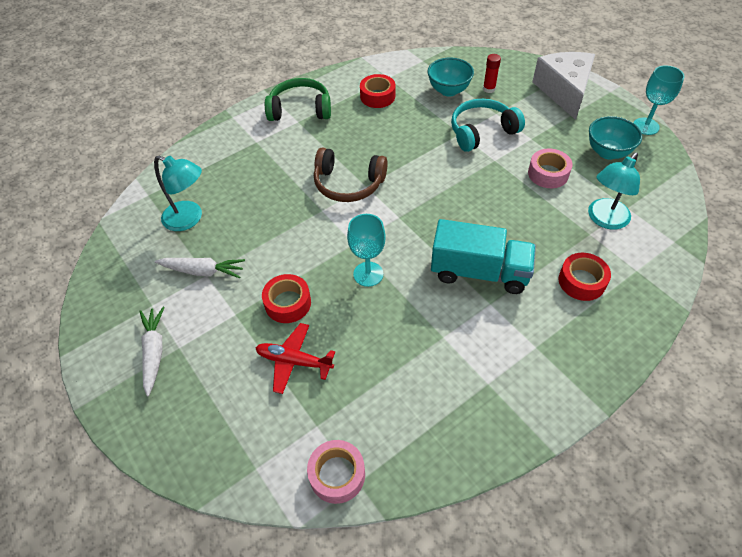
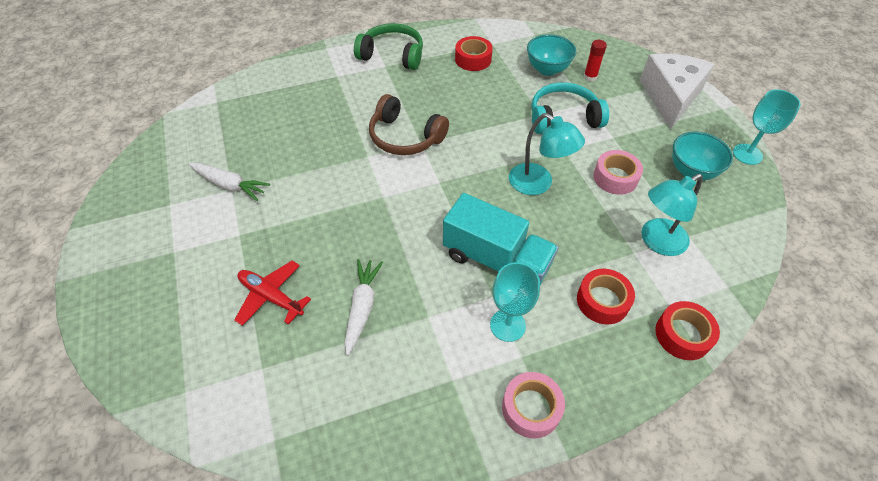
camera: 15 degrees right, 0 degrees up
white carrot [139,307,165,396] -> white carrot moved to [344,259,383,355]
turquoise lamp [154,155,202,231] -> turquoise lamp moved to [509,113,585,195]
red tape [262,274,311,323] -> red tape moved to [655,301,720,360]
pink tape [307,440,365,504] -> pink tape moved to [502,372,565,439]
turquoise goblet [347,214,386,287] -> turquoise goblet moved to [490,262,540,342]

